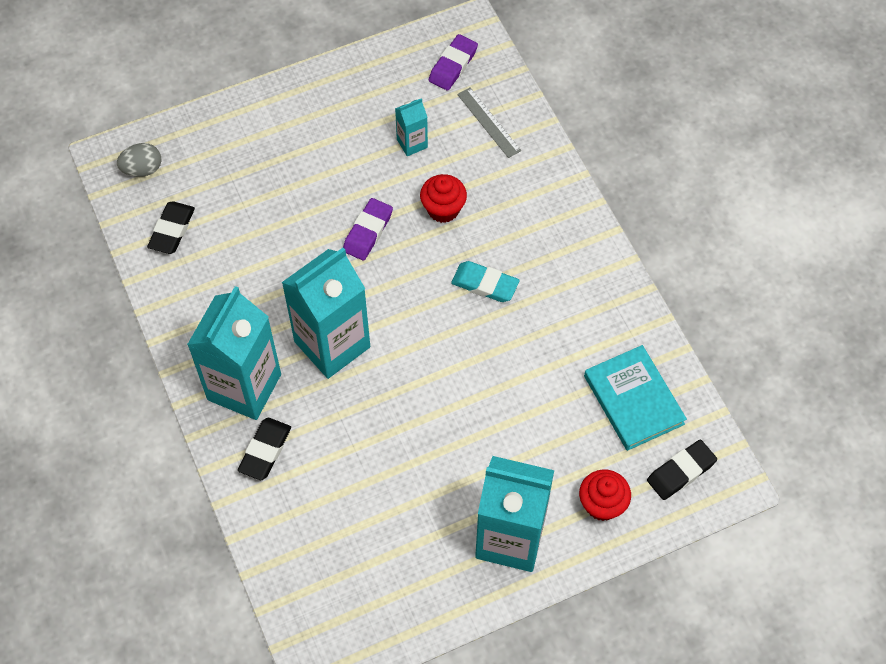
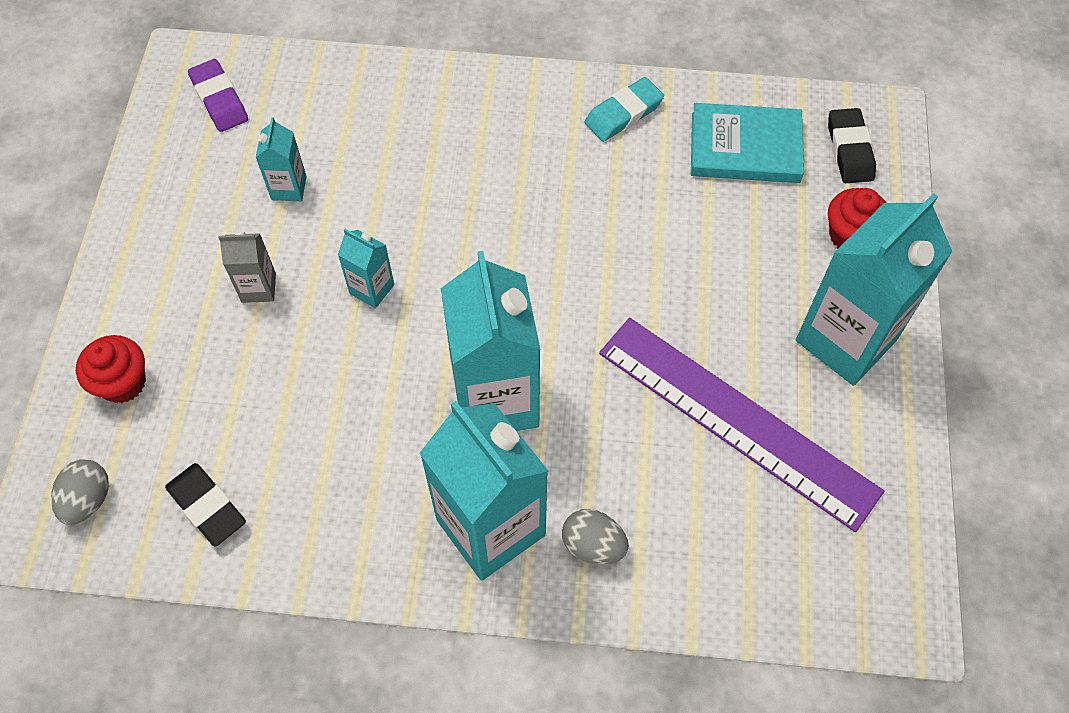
camera: 60 degrees left, 0 degrees up
black eraser [238,418,291,480] -> grey egg [562,509,629,565]
purple eraser [343,198,393,261] -> turquoise carton [338,229,394,308]
red cupcake [420,174,467,223] -> red cupcake moved to [76,335,146,403]
turquoise eraser [451,261,520,302] -> turquoise eraser moved to [584,77,664,142]
grey ruler [457,88,521,158] -> none
none -> grey carton [218,231,276,303]
none -> purple ruler [599,318,884,532]

